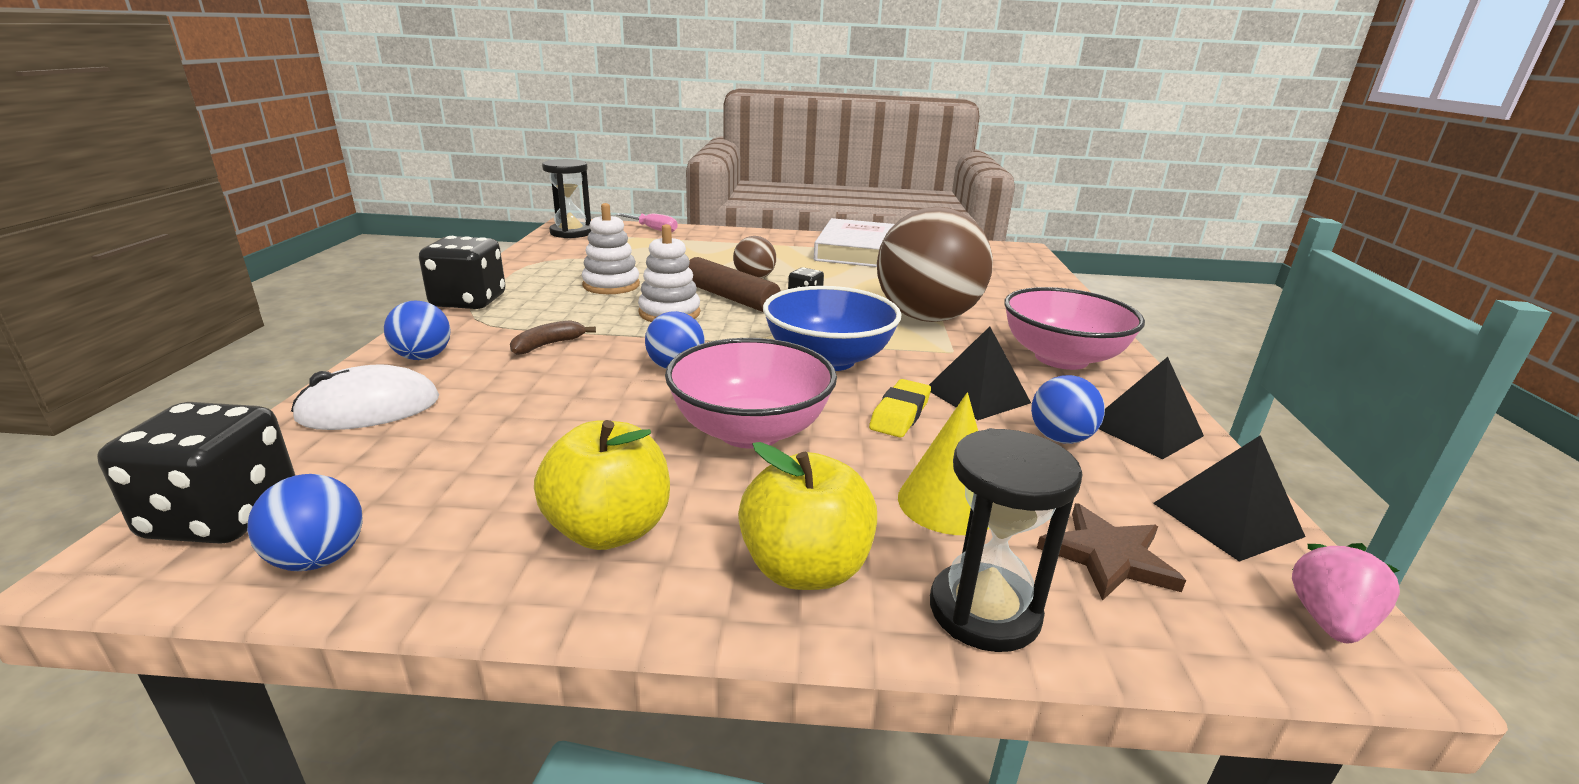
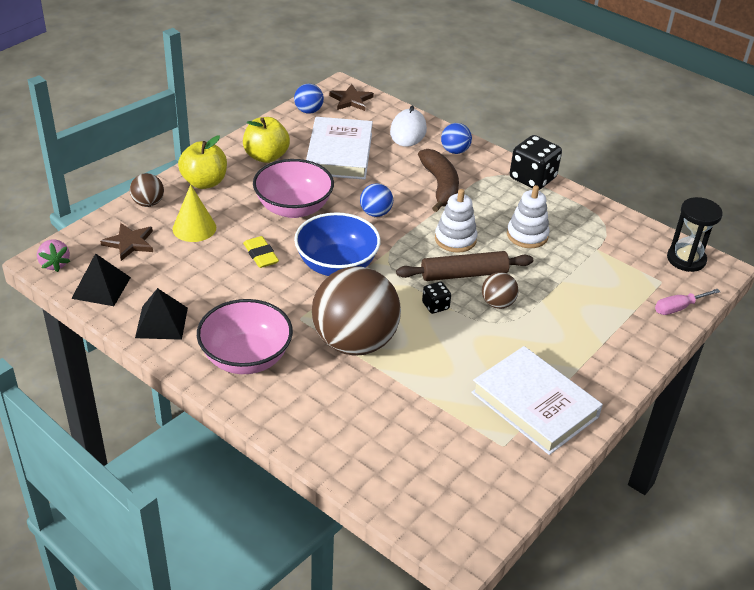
camera: 125 degrees right, 15 degrees up
black dice [97,402,296,544] -> brown star [329,84,374,111]
brown banana [510,320,596,355] -> brown banana [418,149,459,212], size x1.89
black pyramid [929,327,1031,420] -> none
black hourglass [930,428,1082,652] -> brown ball [130,173,164,207]
blue ball [1031,375,1105,444] -> none
none -> white book [306,117,373,180]

